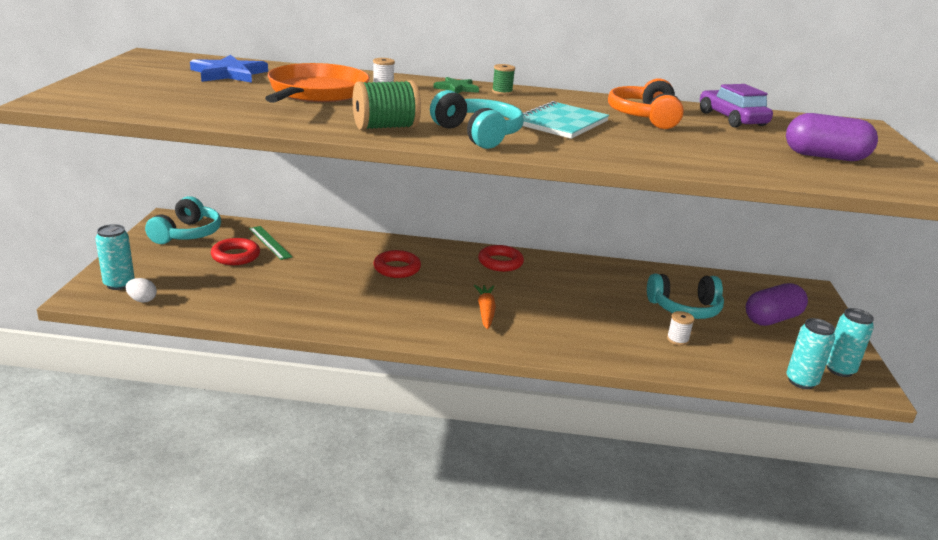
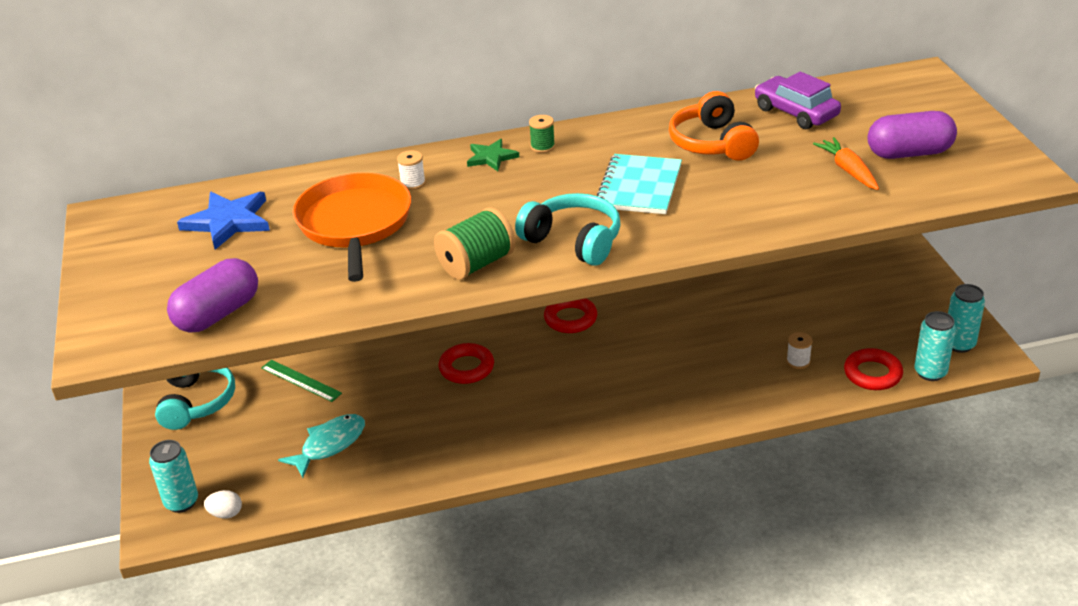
camera: 15 degrees left, 10 degrees up
red ring [211,238,260,265] -> red ring moved to [844,348,903,390]
orange carrot [474,285,496,329] -> orange carrot moved to [813,137,879,190]
turquoise headphones [647,274,724,319] -> none
purple capsule [745,283,808,326] -> purple capsule moved to [167,258,258,333]
none -> turquoise fish [278,414,365,478]

